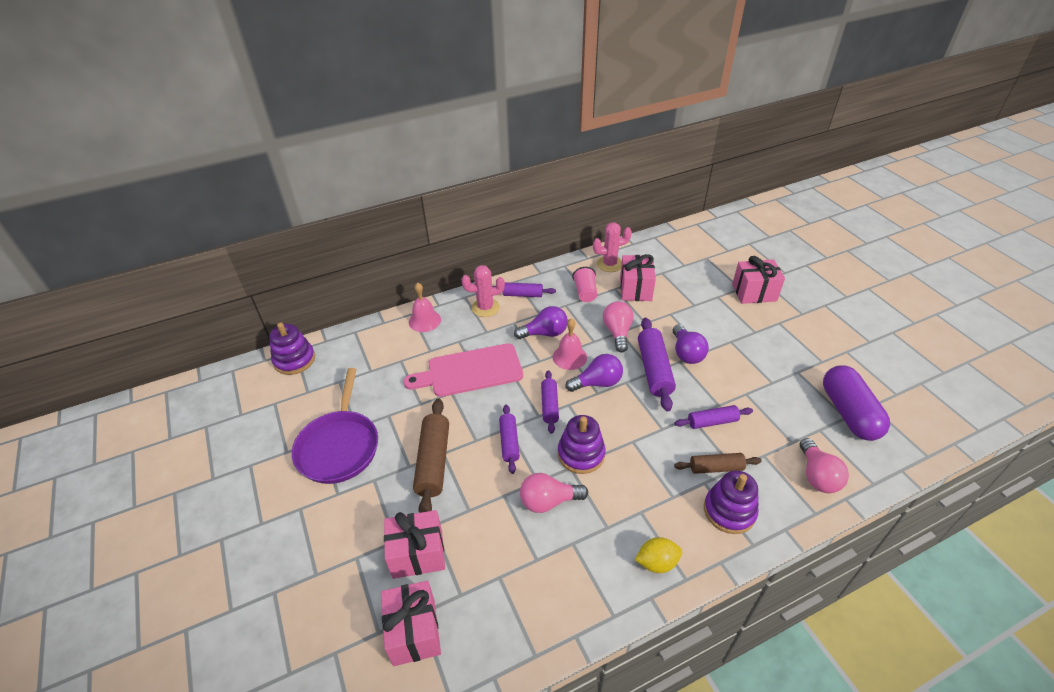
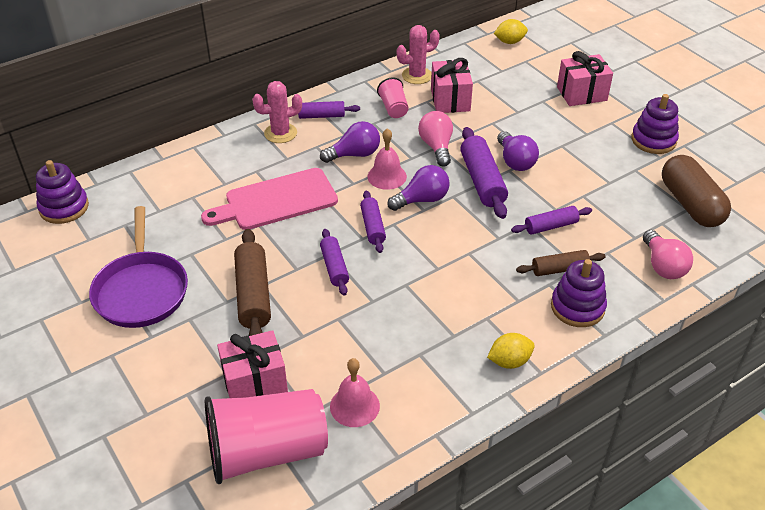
camera: 10 degrees left, 0 degrees up
pink gift [381,580,441,666] -> pink cup [205,389,328,484]
pink bell [409,283,441,332] -> pink bell moved to [330,358,380,427]
pink light bulb [520,473,588,513] -> none
purple stacking toy [558,415,605,474] -> purple stacking toy moved to [631,94,679,154]
purple capsule [823,365,890,441] -> brown capsule [662,155,731,227]
none -> yellow lemon [494,19,528,44]

